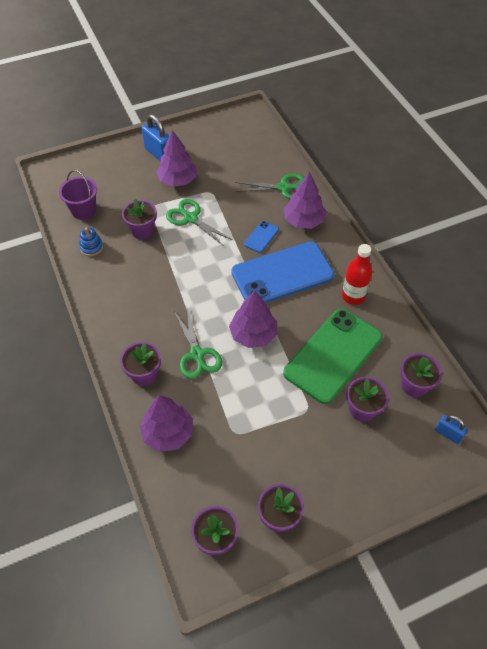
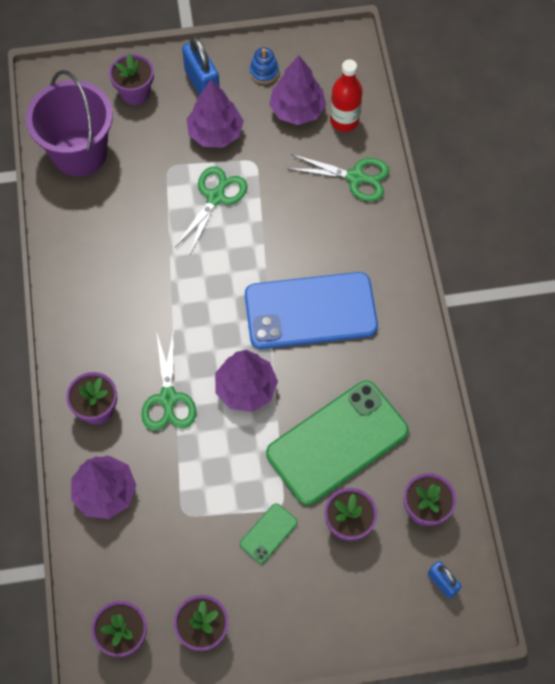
camera: 15 degrees right, 10 degrees up
purple bucket [59,170,97,220] -> purple bucket [26,70,113,177], size x1.65
blue stacking toy [79,227,103,256] -> blue stacking toy moved to [250,47,279,84]
purple flower pot [122,199,157,239] -> purple flower pot moved to [109,53,154,105]
green scissors [166,199,232,245] -> green scissors turned 60 degrees clockwise [175,166,247,254]
blue phone [244,221,279,253] -> none
purple tree [283,172,326,229] -> purple tree moved to [269,56,326,125]
red bottle [342,244,372,305] -> red bottle moved to [330,59,363,132]
none -> green phone [240,503,298,563]

